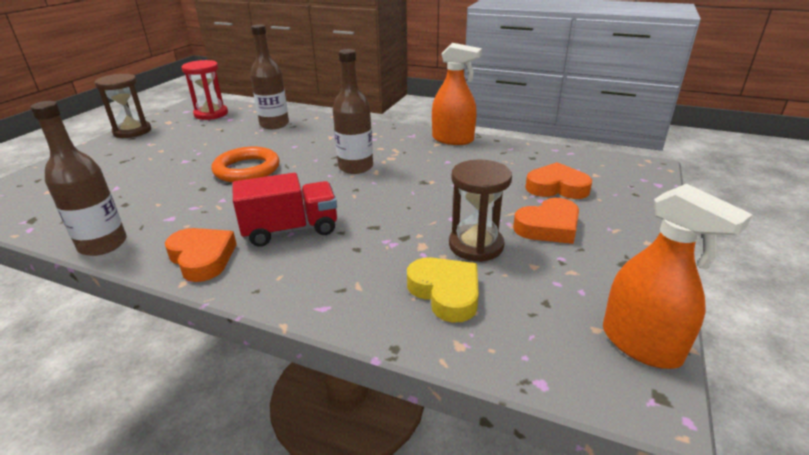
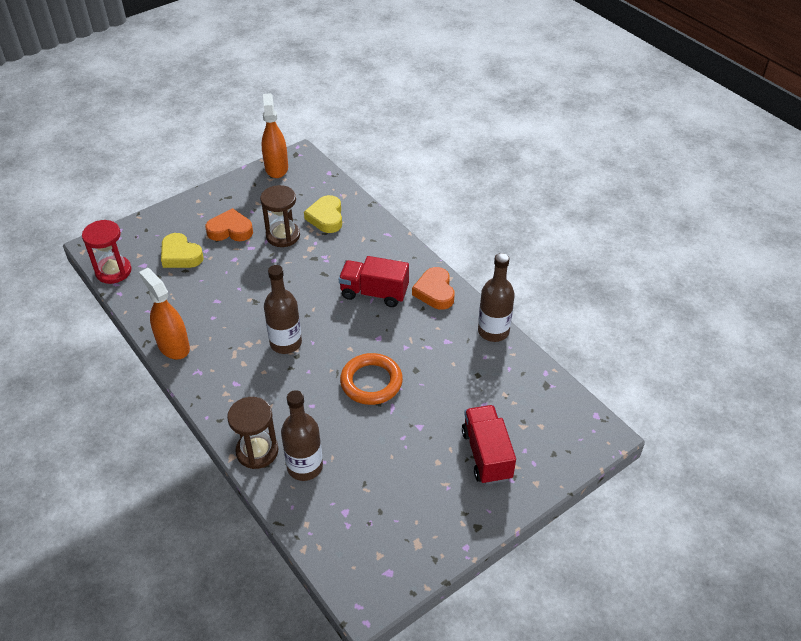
camera: 150 degrees left, 15 degrees up
brown hourglass [94,74,151,138] -> brown hourglass moved to [227,397,278,469]
red hourglass [181,60,228,120] -> red hourglass moved to [82,220,132,284]
orange heart [525,162,592,199] -> yellow heart [161,233,204,268]
none -> red truck [462,405,516,485]

